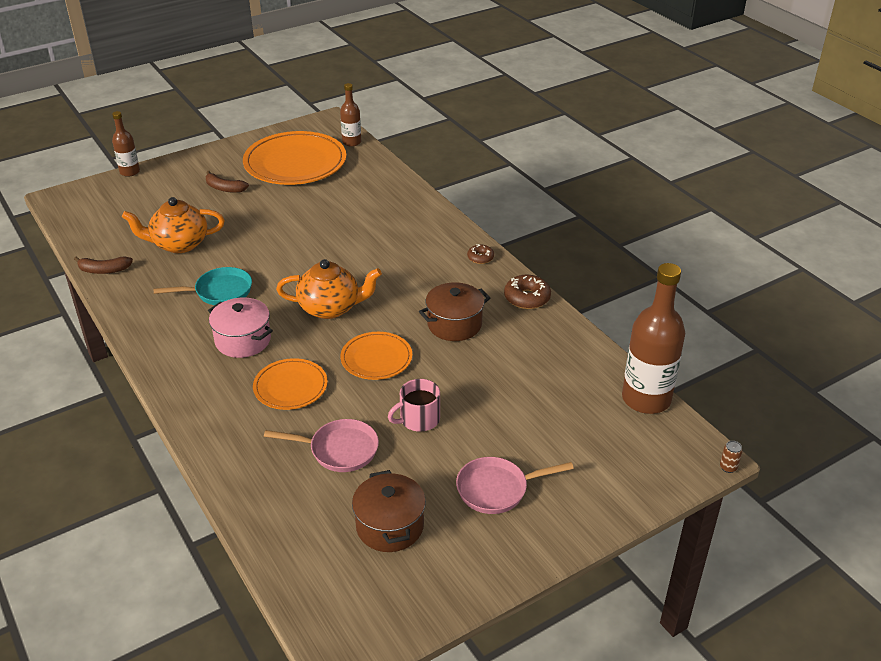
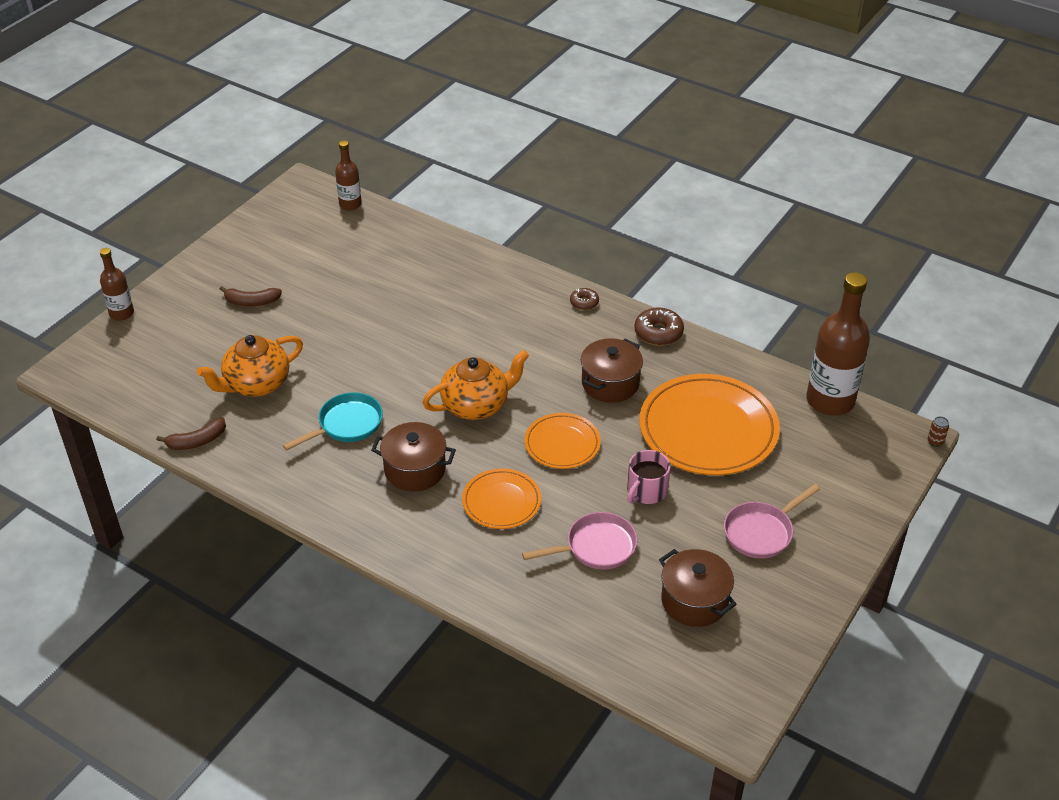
camera: 25 degrees left, 5 degrees up
pink pot [208,297,273,358] -> brown pot [371,422,456,491]
orange plate [243,131,346,185] -> orange plate moved to [639,374,780,475]

